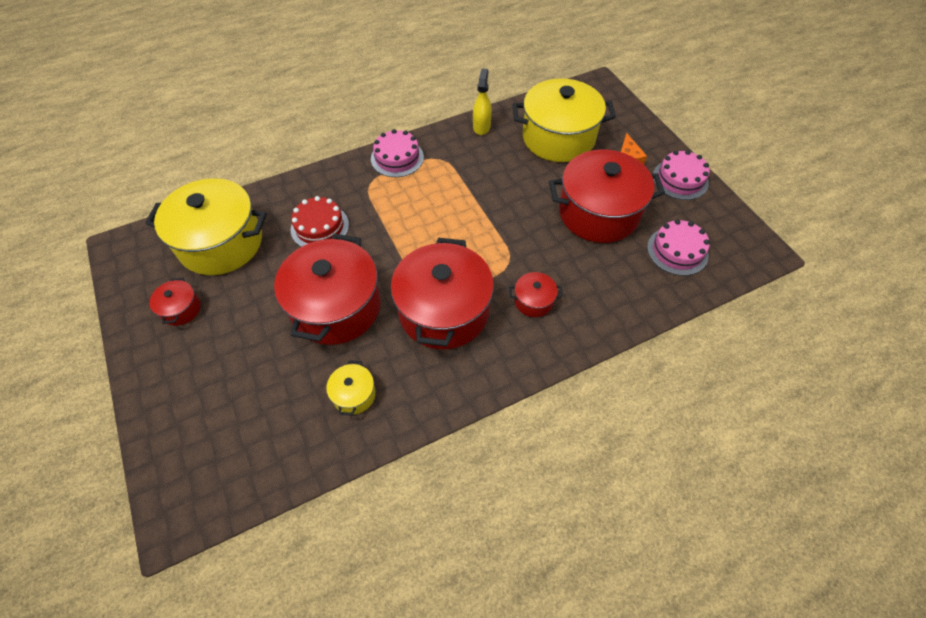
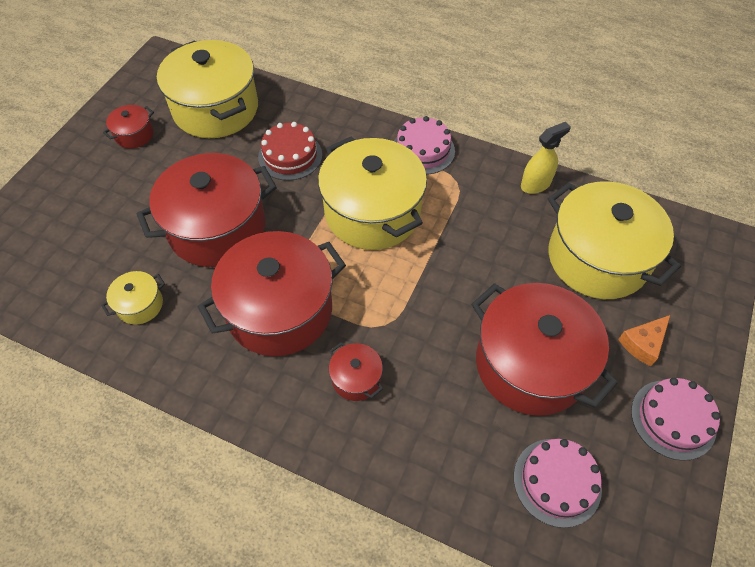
camera: 50 degrees right, 0 degrees up
none -> yellow pot [318,136,427,250]

